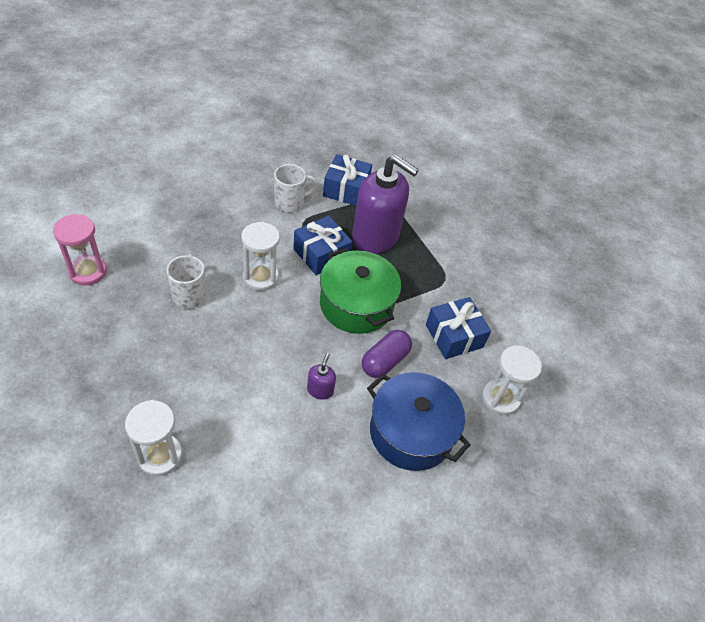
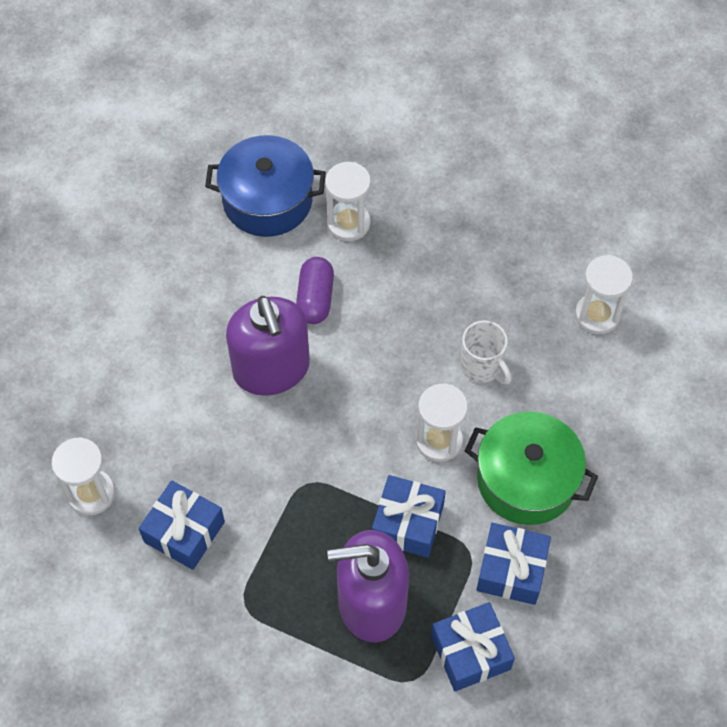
camera: 150 degrees right, 10 degrees up
pink hourglass [53,214,107,285] -> white hourglass [575,255,633,334]
white mug [274,164,318,212] -> blue gift [476,523,551,605]
purple soap dispenser [307,353,336,400] -> purple soap dispenser [226,296,310,396], size x2.47
green pot [320,248,401,334] -> green pot moved to [465,411,598,525]
purple capsule [362,330,412,378] -> purple capsule moved to [296,257,334,324]
blue pot [367,372,470,471] -> blue pot moved to [205,135,326,237]

